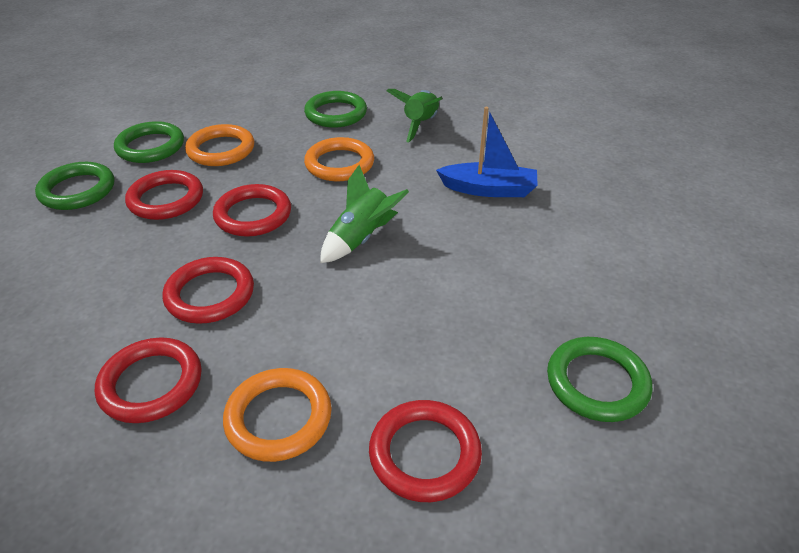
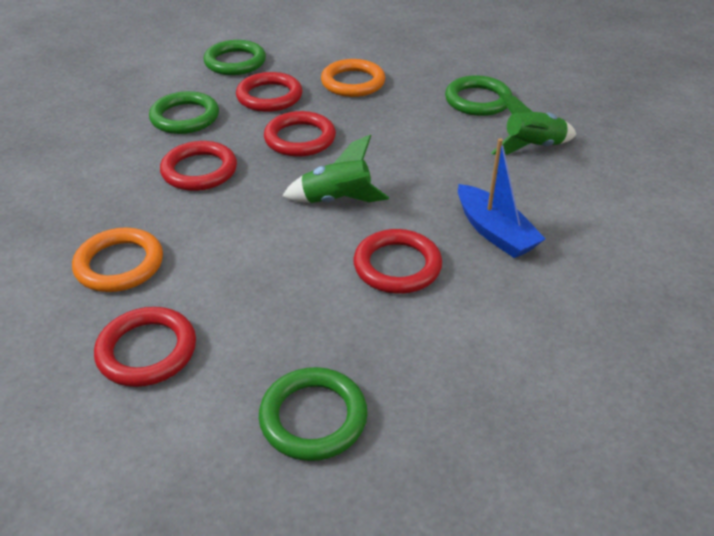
camera: 50 degrees right, 0 degrees up
red ring [95,337,202,423] -> red ring moved to [353,229,442,294]
green ring [114,121,184,163] -> green ring moved to [149,91,219,134]
orange ring [304,137,374,182] -> none

